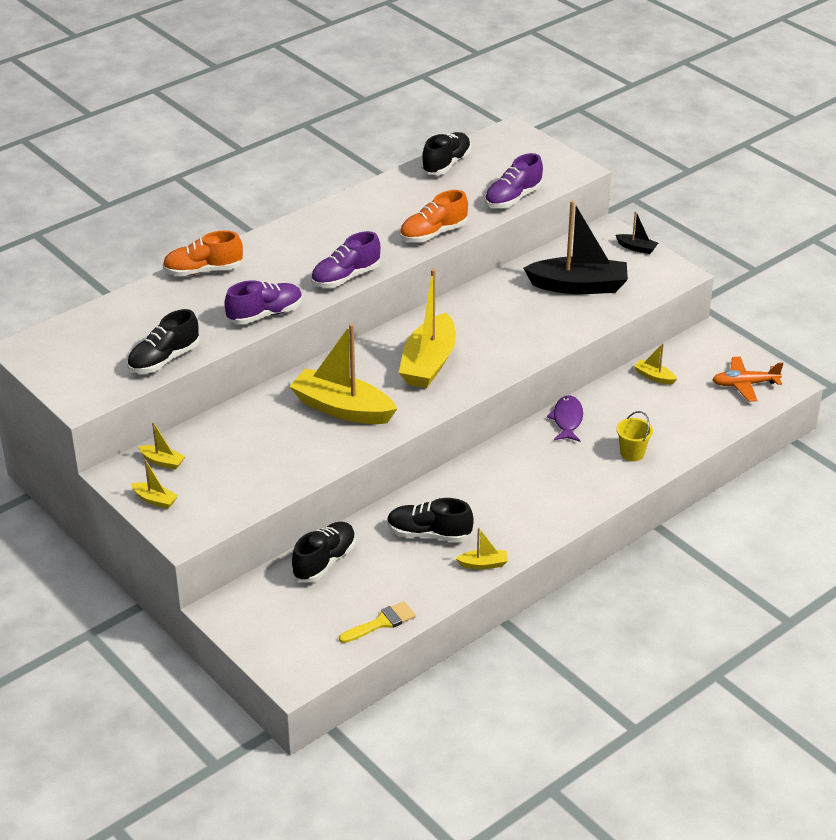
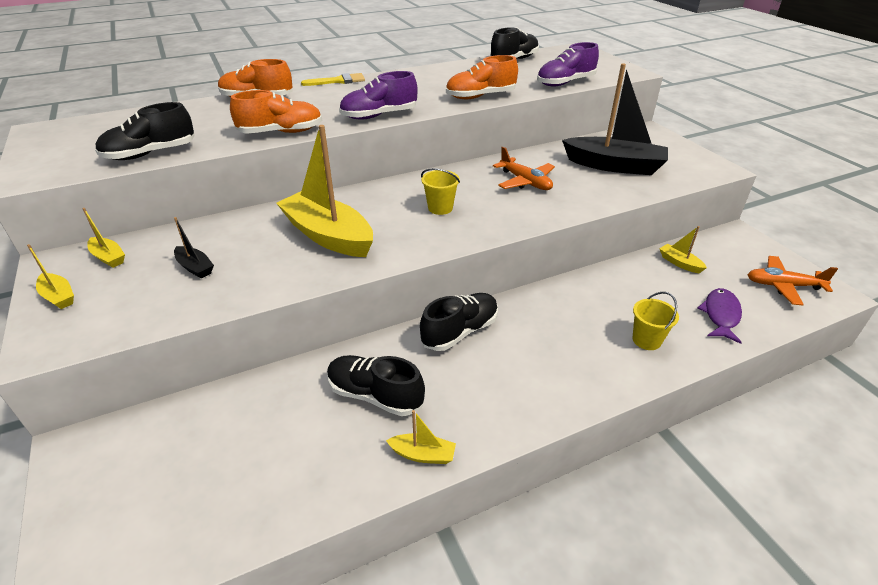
camera: 15 degrees right, 0 degrees up
purple shoe [224,280,302,324] -> orange shoe [230,90,322,134]
black shoe [292,522,356,582] -> black shoe moved to [420,293,498,351]
yellow brush [339,601,416,643] -> yellow brush moved to [301,73,365,86]
yellow boat [399,269,456,388] -> yellow bucket [421,168,460,215]
purple fish [547,395,583,442] -> purple fish moved to [698,288,742,344]
black boat [616,211,658,254] -> black boat moved to [174,217,214,278]
none -> orange plane [493,146,555,190]

